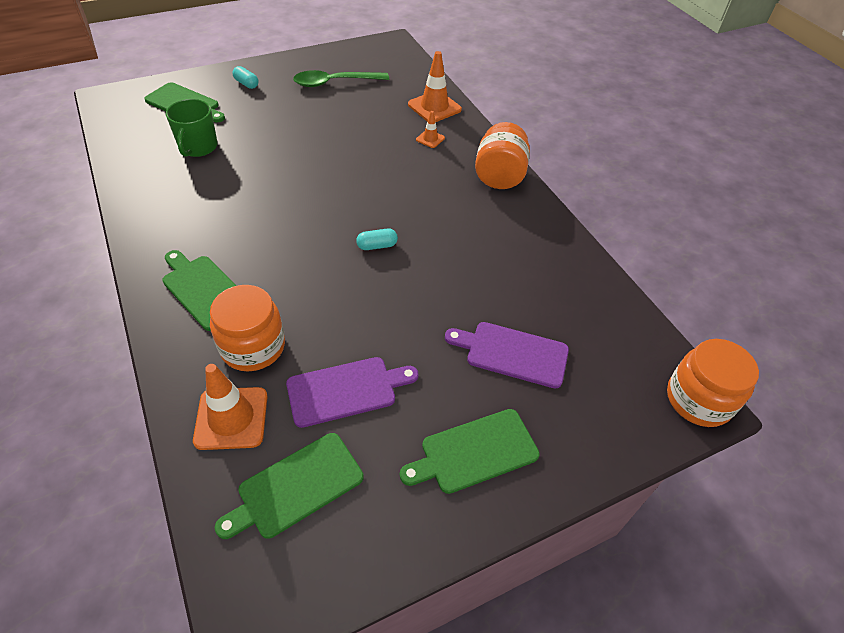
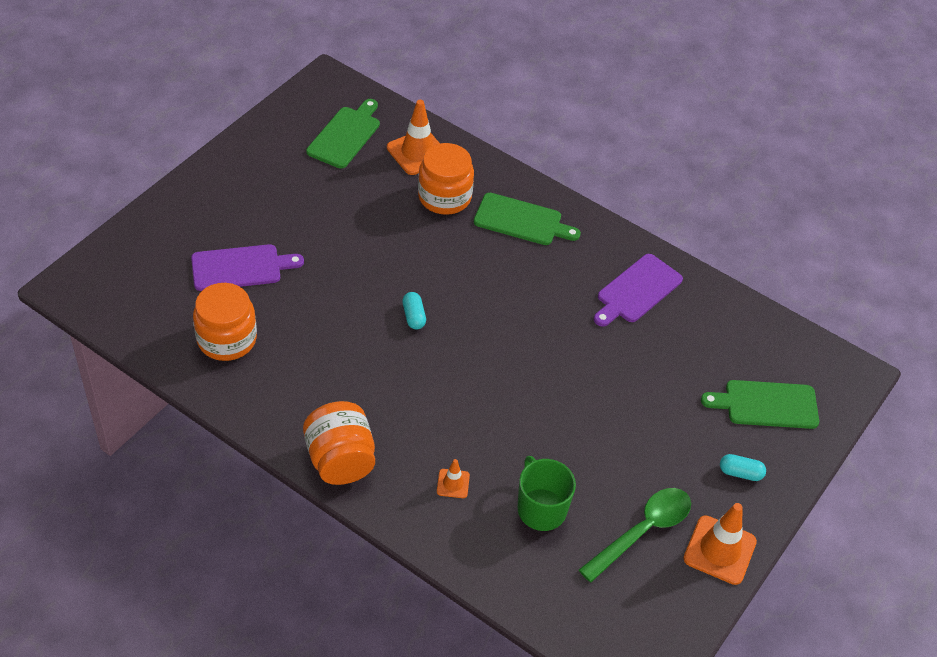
camera: 150 degrees right, 0 degrees up
green mug [166,99,217,157] -> green mug moved to [518,456,576,531]
purple cutting board [286,357,419,428] -> purple cutting board moved to [594,254,683,327]
turquoise capsule [356,229,398,250] -> turquoise capsule turned 60 degrees counterclockwise [402,292,426,329]
green cutting board [400,409,540,494] -> none
orange traffic cone [408,51,462,122] -> orange traffic cone moved to [683,503,757,585]
orange jar [667,339,759,427] -> orange jar moved to [193,283,257,361]

